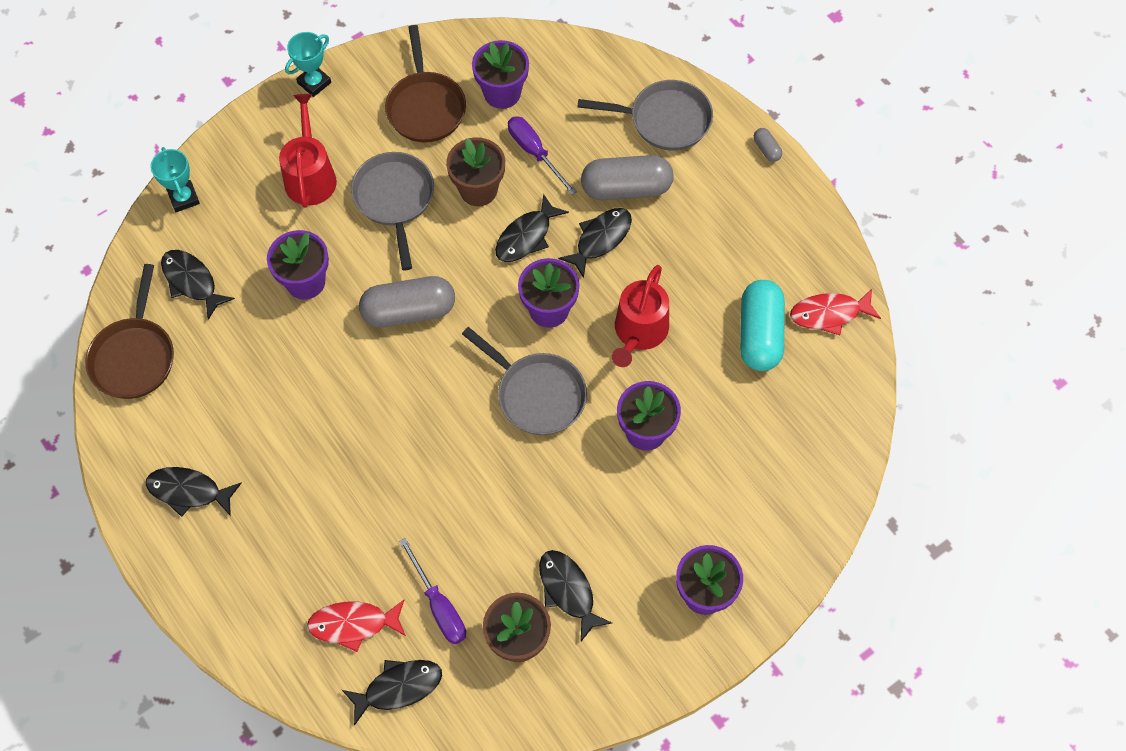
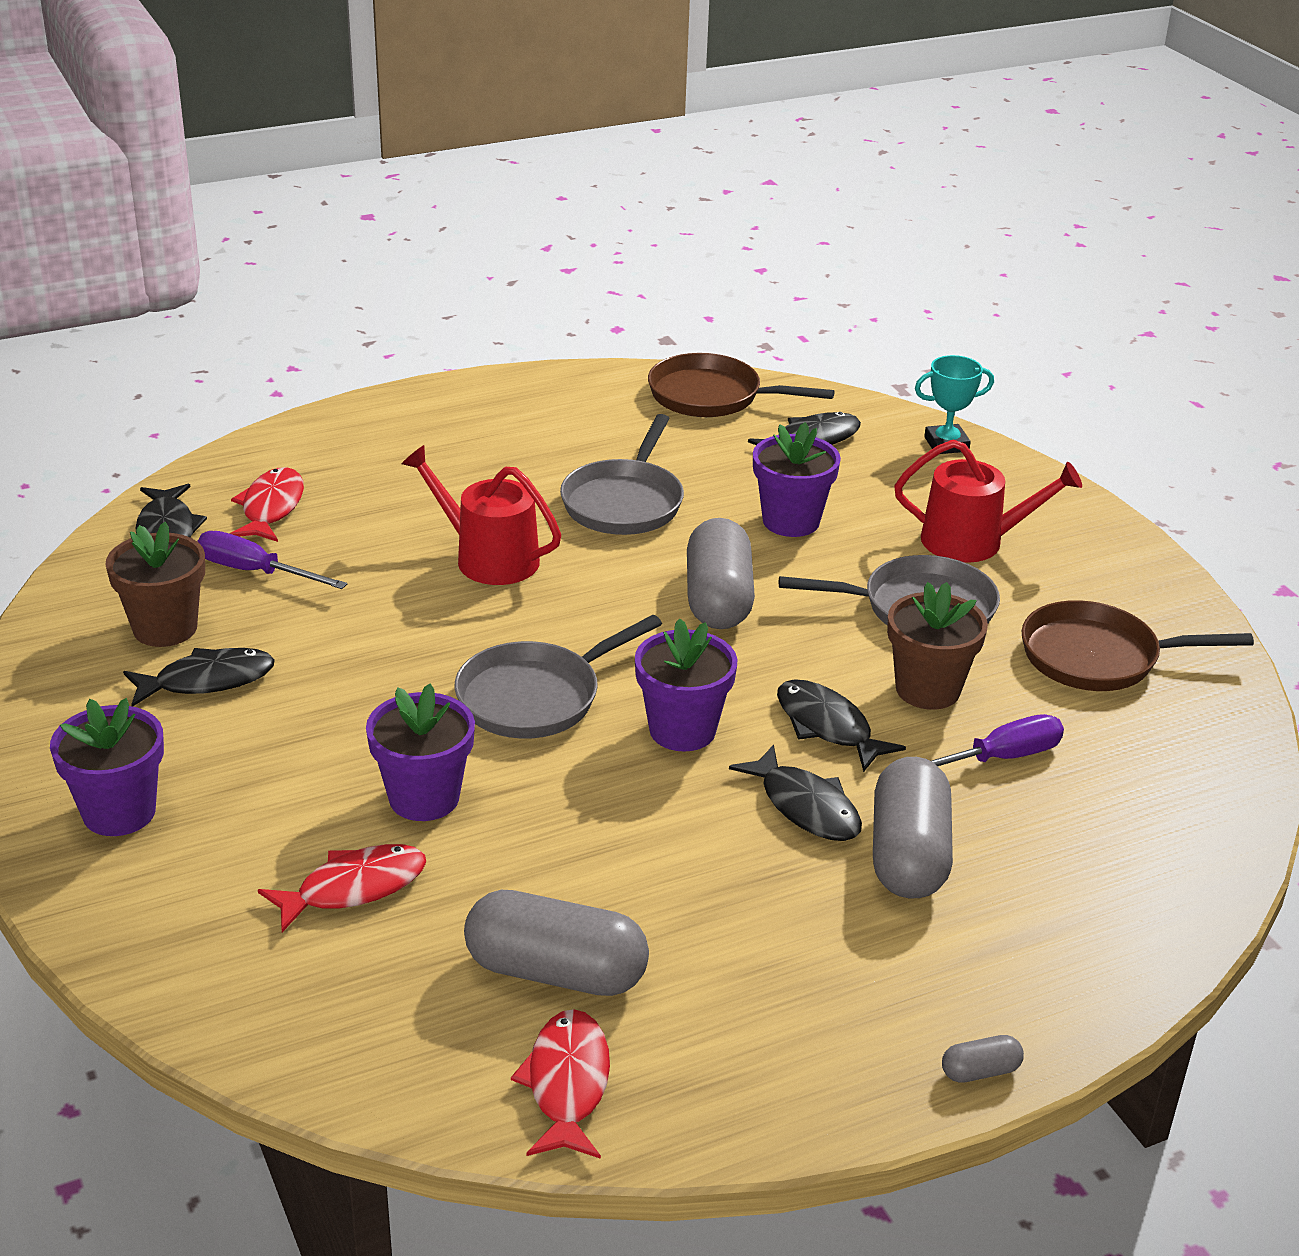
camera: 100 degrees right, 30 degrees down
black fish [146,467,242,517] -> none
turquoise trophy [285,32,331,97] -> none
purple screwdriver [399,538,466,644] -> purple screwdriver turned 45 degrees clockwise [197,531,347,589]
purple flower pot [472,40,529,109] -> none
grey pan [578,80,713,151] -> grey pan moved to [560,414,684,535]
red watering can [612,265,669,367] -> red watering can moved to [401,445,561,585]
turquoise capsule [740,280,785,371] -> grey capsule [464,890,649,996]
none -> red fish [258,844,426,932]

